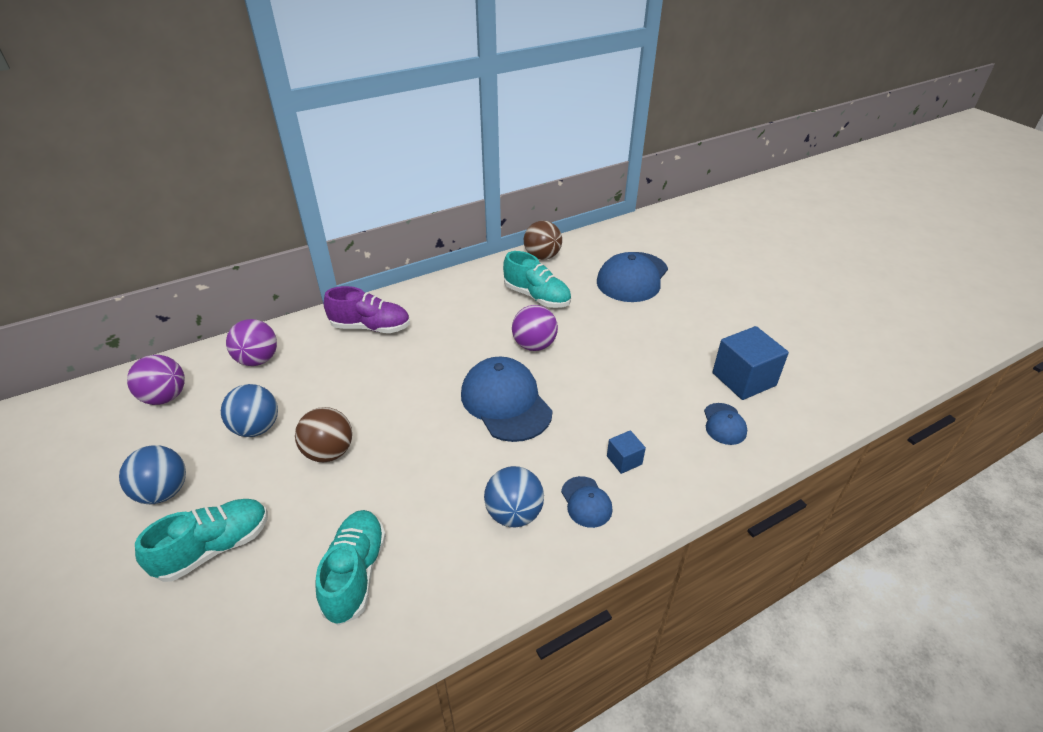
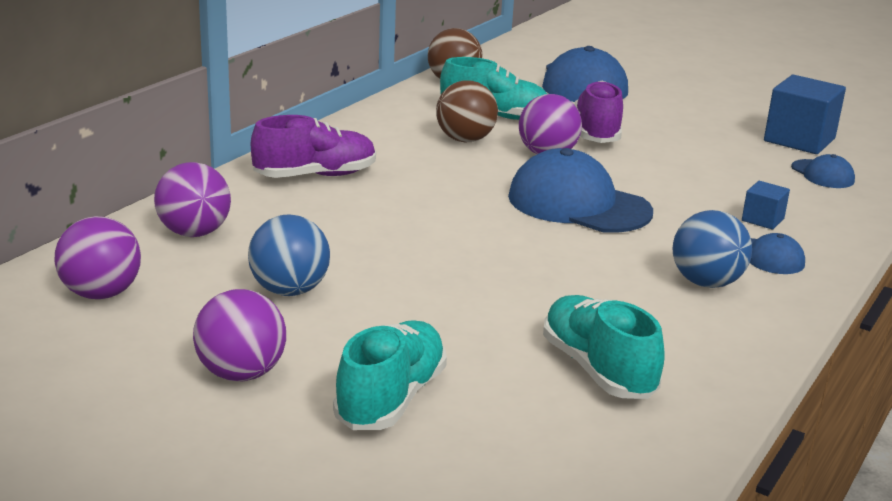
camera: 30 degrees left, 15 degrees down
blue ball [119,445,186,504] -> purple ball [193,289,286,381]
brown ball [295,407,352,462] -> brown ball moved to [436,80,498,142]
none -> purple shoe [575,80,623,143]

